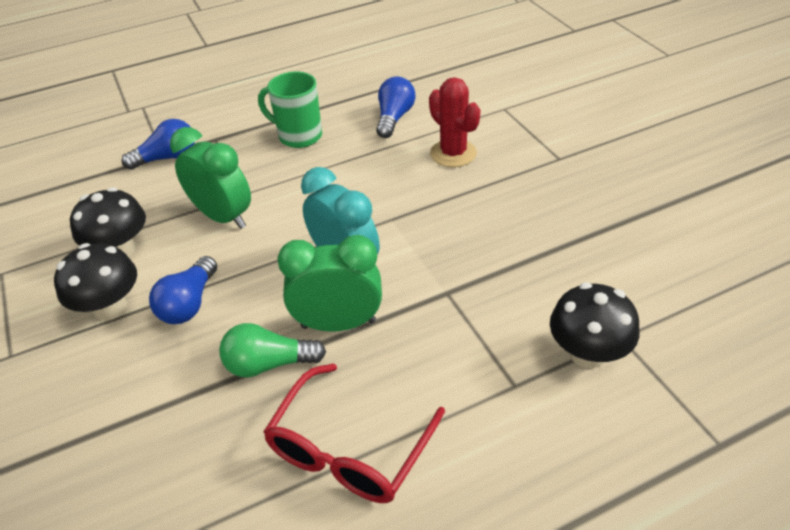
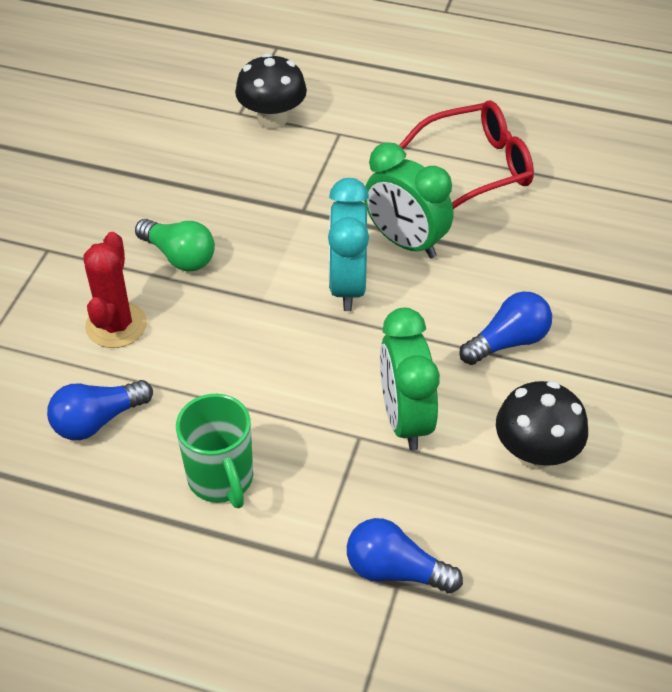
camera: 140 degrees left, 5 degrees up
black mushroom [54,243,137,321] -> none
green light bulb [219,323,326,377] -> green light bulb moved to [135,219,215,271]

